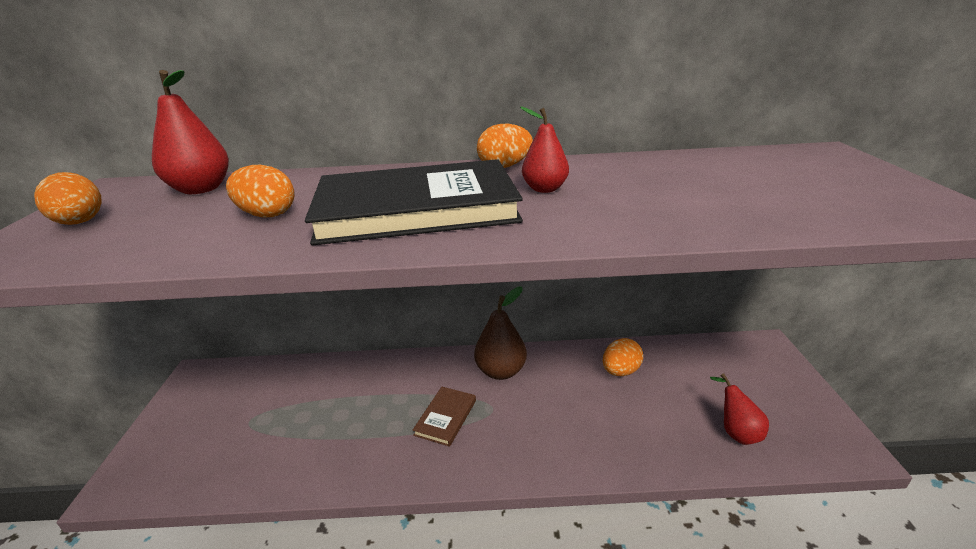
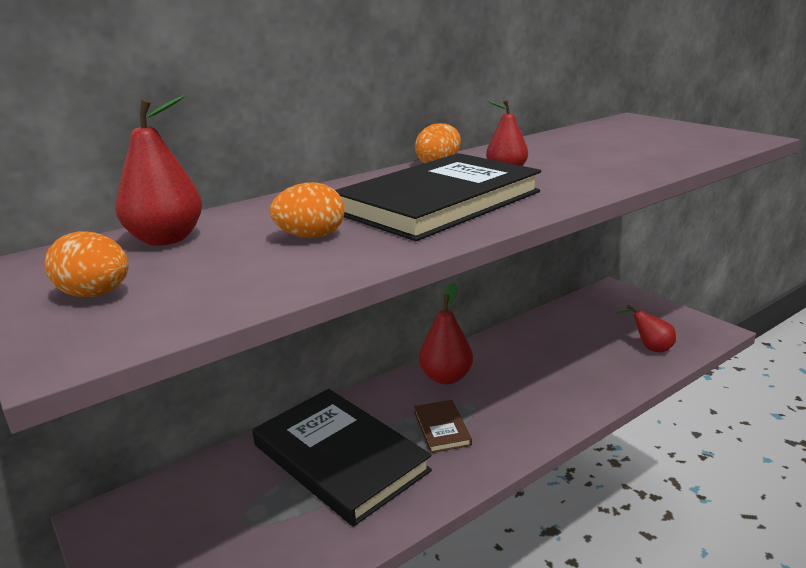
camera: 35 degrees left, 5 degrees down
brown pear [474,286,527,380] -> red pear [419,282,473,384]
orange egg [603,338,643,376] -> none
none -> black book [252,389,432,527]

